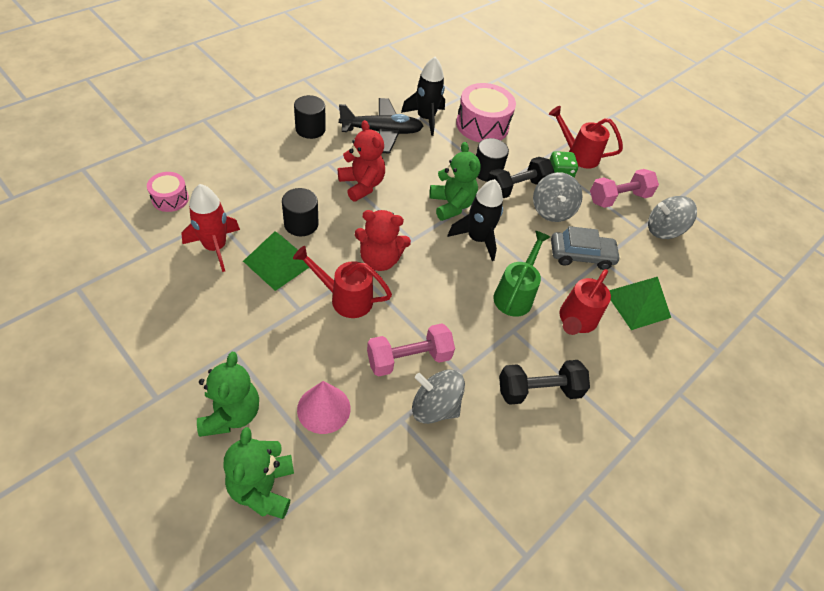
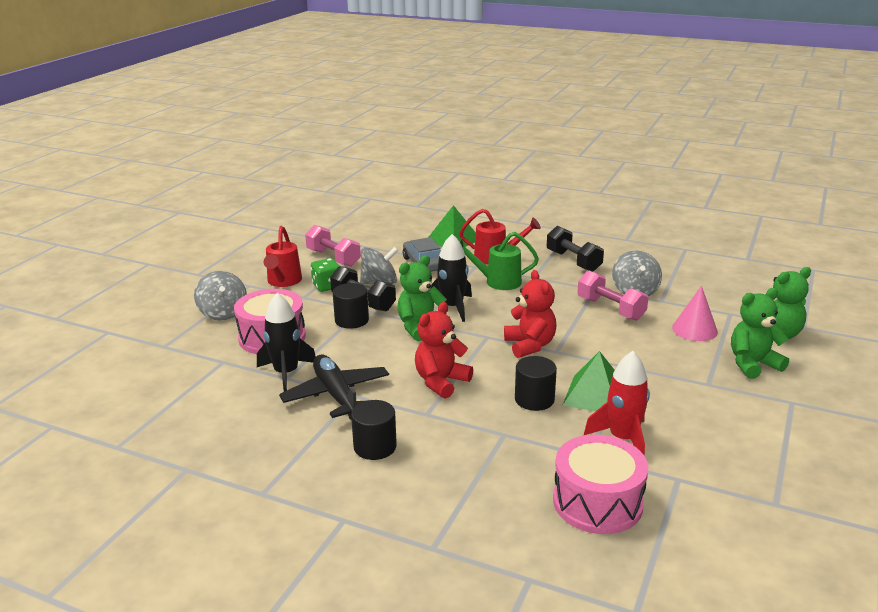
camera: 105 degrees left, 25 degrees down
pink drum [147,172,189,212] -> pink drum [553,435,649,534], size x1.81
red watering can [293,246,392,318] -> none
grey spinning top [648,196,697,239] -> grey spinning top moved to [194,271,247,321]

